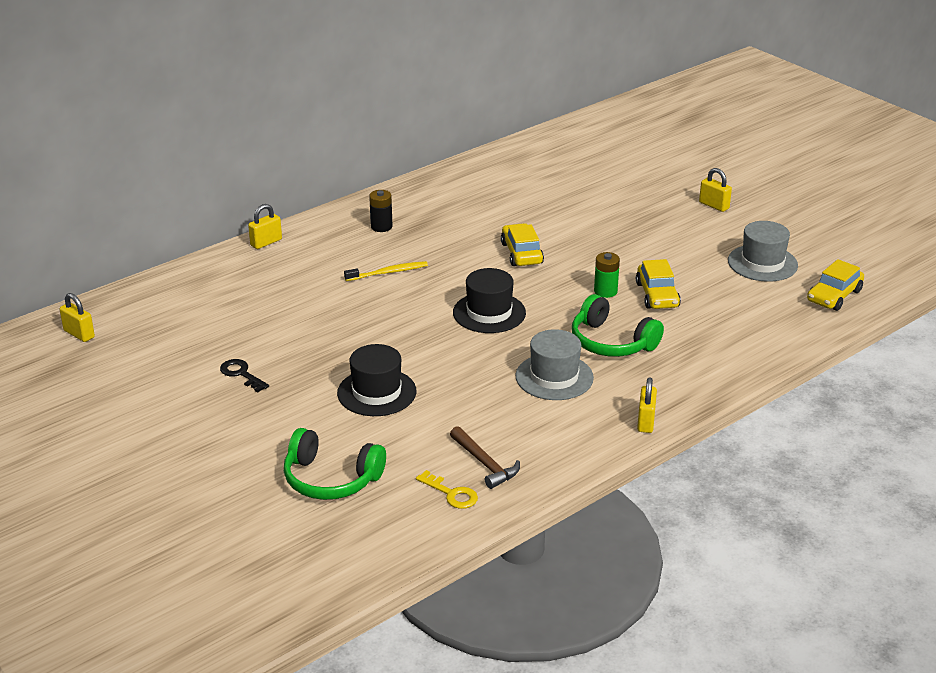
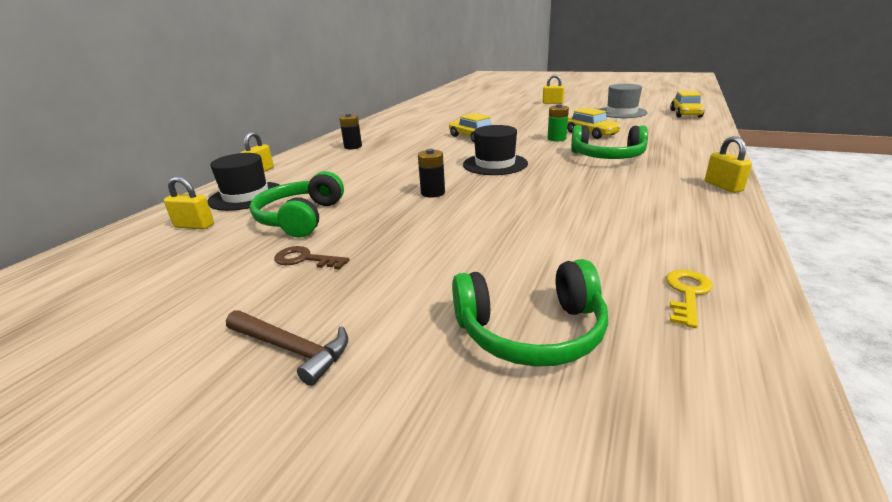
camera: 25 degrees left, 5 degrees down
yellow padlock [59,293,95,342] -> yellow padlock moved to [164,176,214,229]
black key [220,359,269,393] -> brown key [274,246,350,270]
black hat [337,344,416,416] -> black hat moved to [207,153,279,211]
yellow toothbrush [344,261,428,281] -> none
yellow key [416,470,478,509] -> yellow key turned 75 degrees counterclockwise [666,270,713,328]
brown hammer [450,426,520,489] -> brown hammer moved to [226,310,348,386]
grey hat [515,329,594,400] -> none
none -> green headphones [250,171,344,238]
none -> black battery [418,149,445,198]

